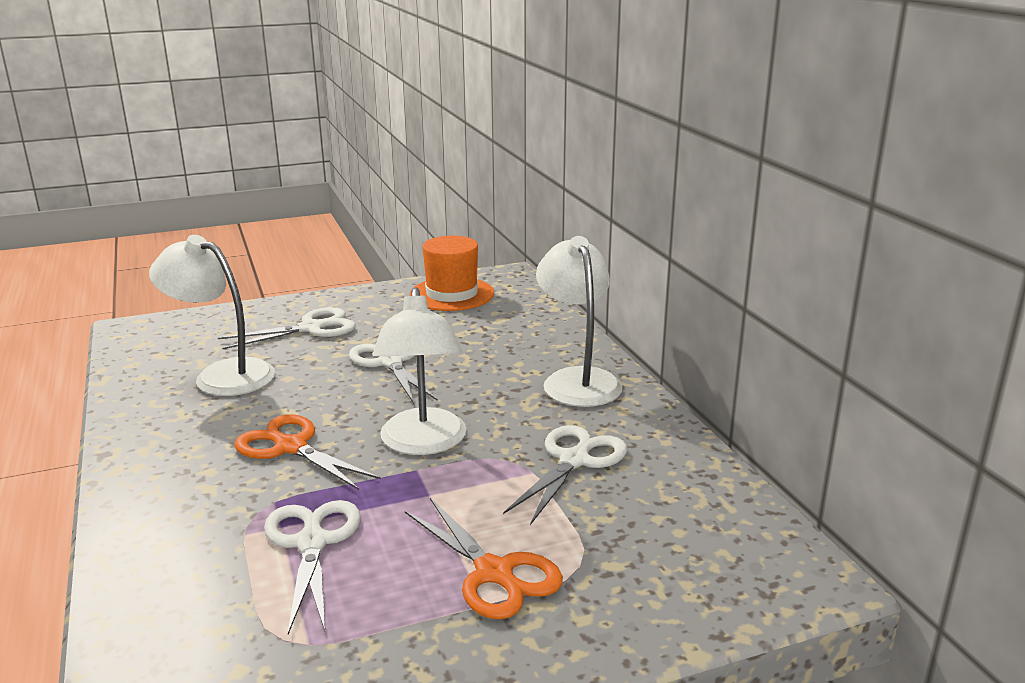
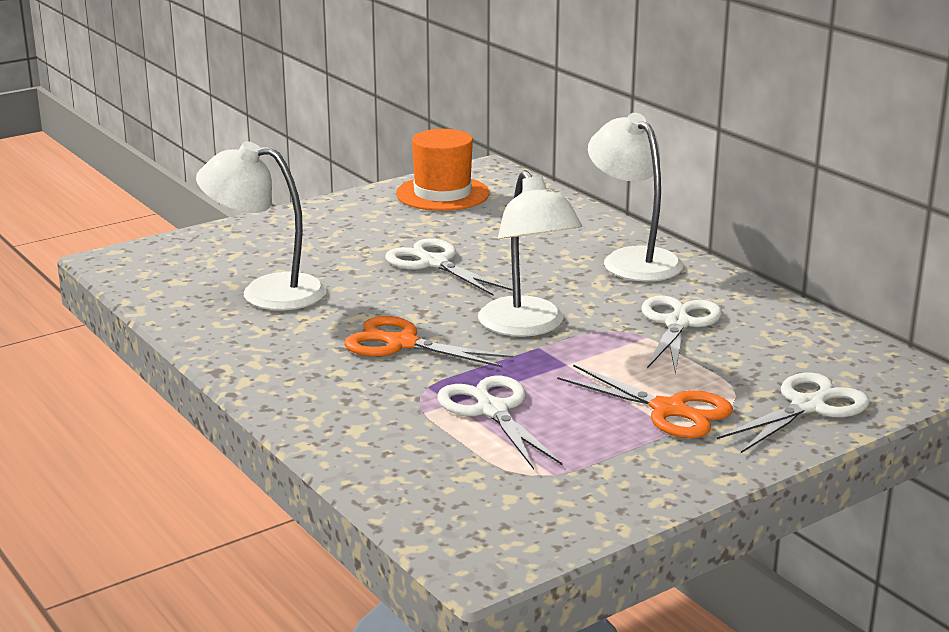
camera: 15 degrees left, 0 degrees up
white scissors [218,307,356,349] -> white scissors moved to [717,372,870,453]

